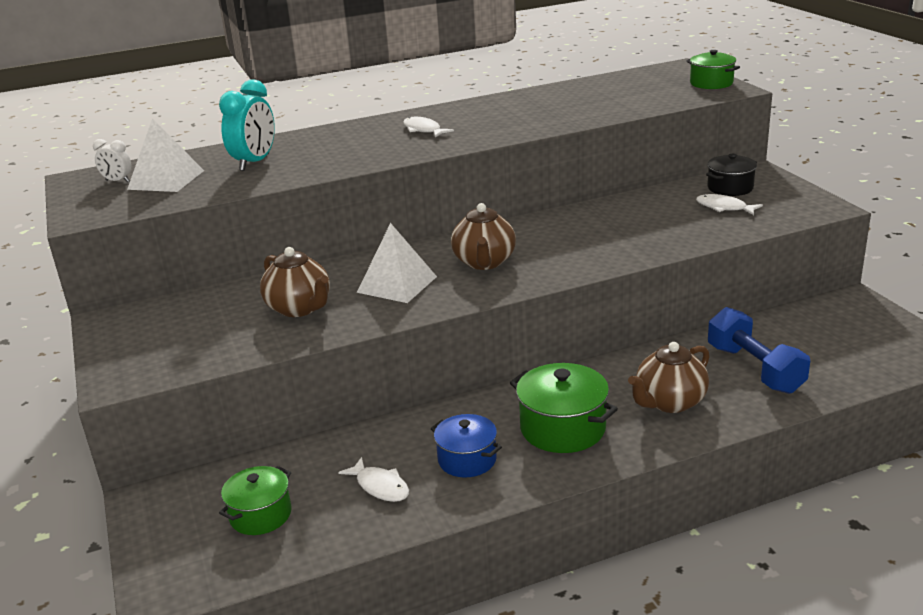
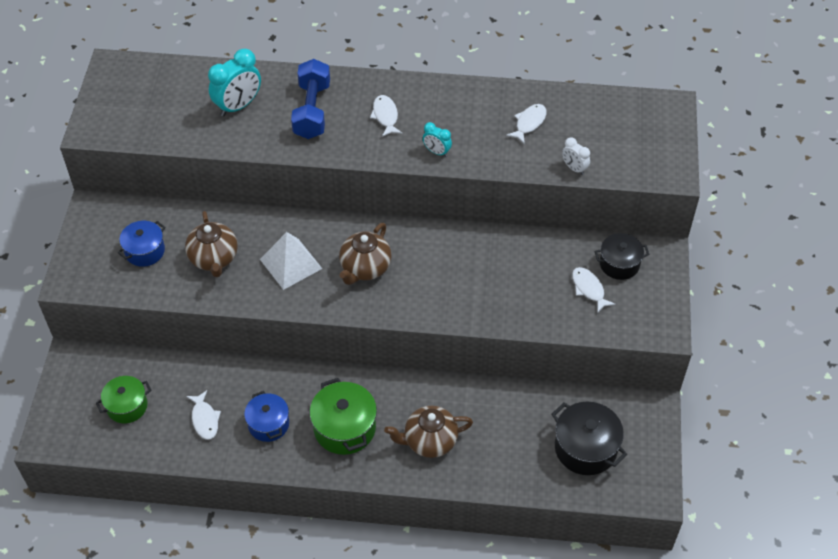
camera: 25 degrees right, 25 degrees up
white clock [93,139,132,182] -> white clock moved to [562,137,590,175]
white pyramid [127,118,204,192] -> none
green pot [686,50,740,89] -> none
blue dumbbell [708,307,810,394] -> blue dumbbell moved to [291,59,330,139]
none -> blue pot [118,221,166,267]
none -> turquoise clock [423,122,452,157]
none -> white fish [506,104,547,144]
none -> black pot [552,402,627,475]

